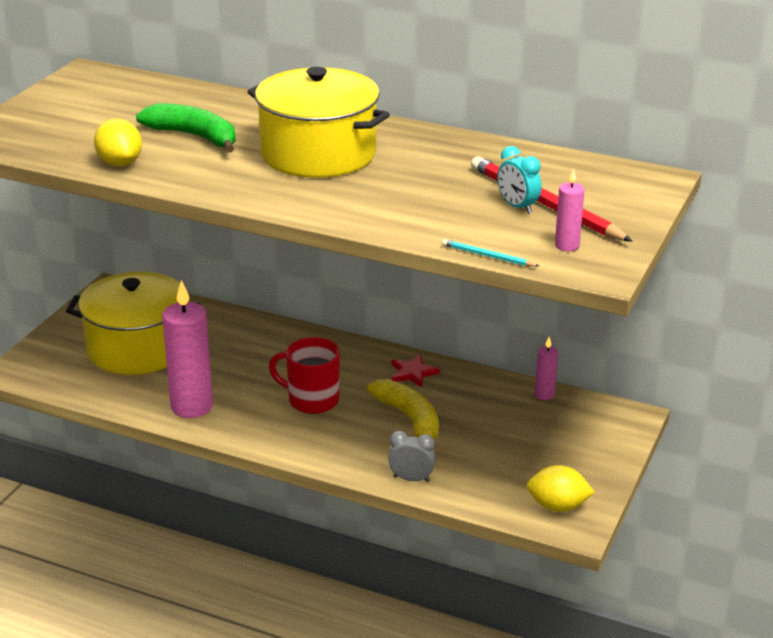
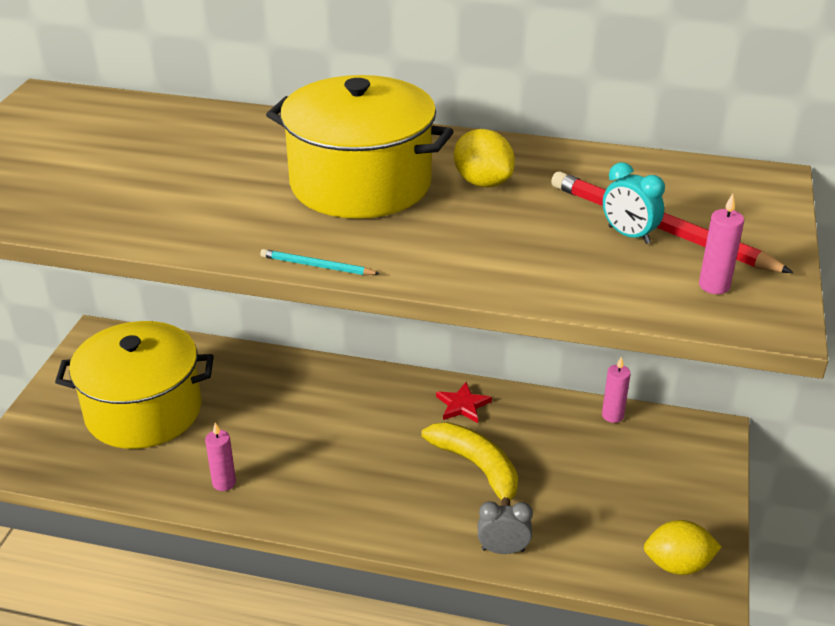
camera: 10 degrees left, 5 degrees up
yellow lemon [94,119,142,167] -> yellow lemon moved to [454,129,515,187]
green banana [136,103,236,153] -> none
pink candle [162,280,213,418] -> pink candle [205,423,236,491], size x0.48
red mug [269,337,340,414] -> none
turquoise pencil [442,239,539,267] -> turquoise pencil moved to [260,249,380,275]

